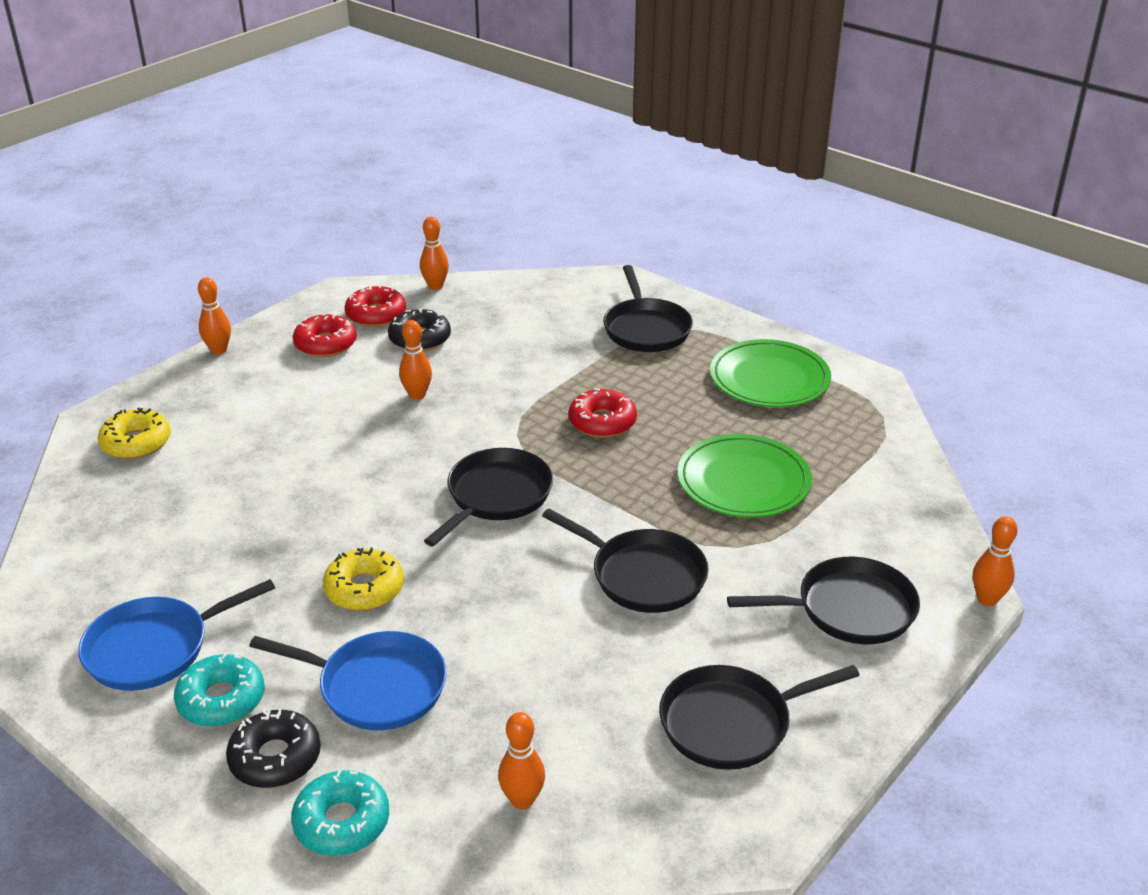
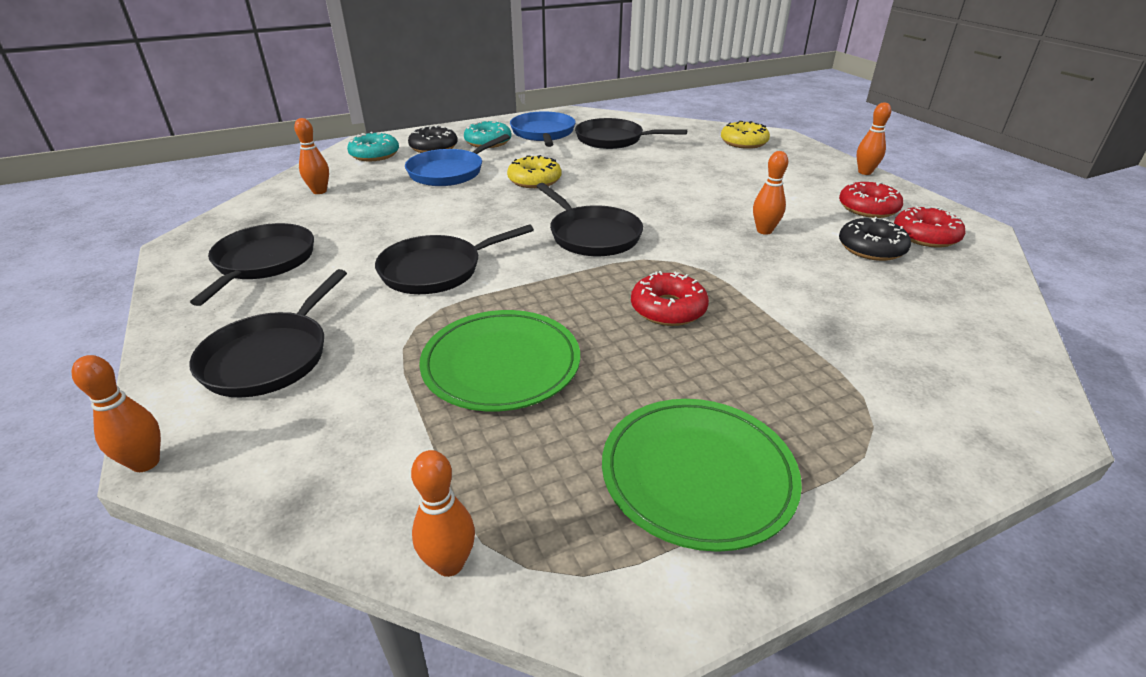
camera: 115 degrees right, 0 degrees up
orange bowling pin [420,217,449,290] -> orange bowling pin moved to [411,450,475,577]
black pan [603,265,693,352] -> black pan moved to [575,118,687,149]

